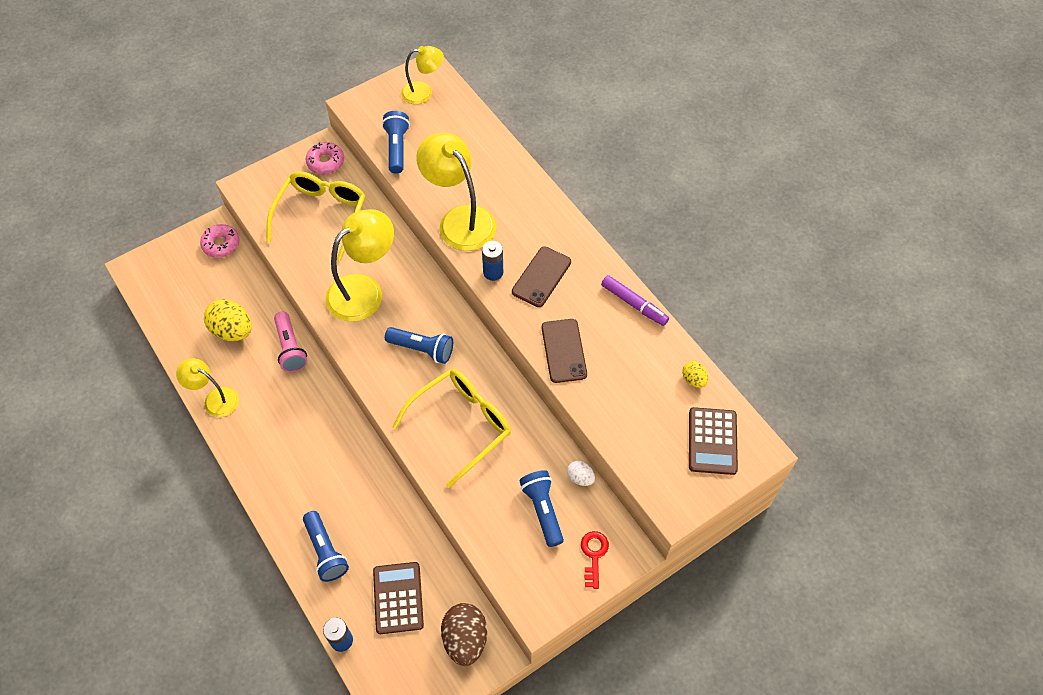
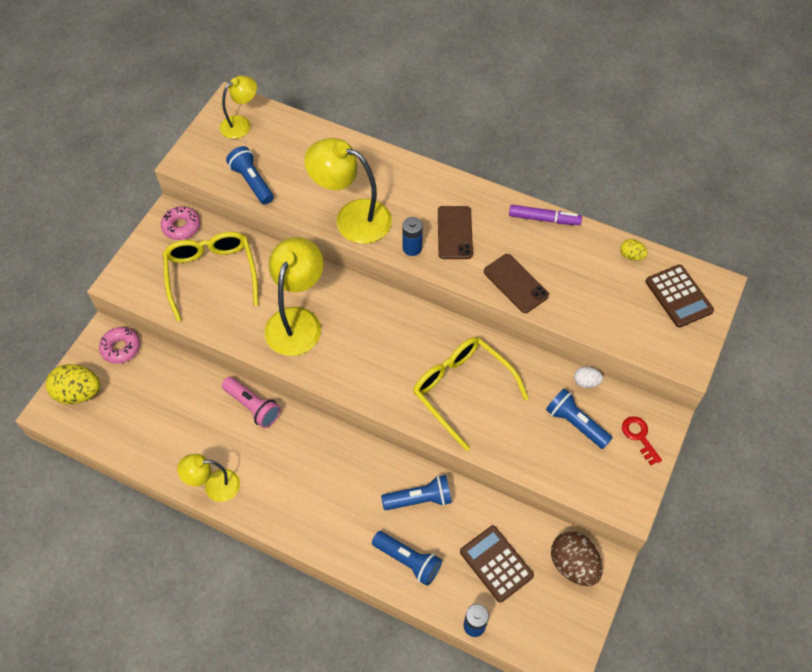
camera: 30 degrees left, 0 degrees up
yellow egg [204,299,252,341] -> yellow egg moved to [46,364,100,404]
blue flashlight [385,327,453,364] -> blue flashlight moved to [381,475,452,510]
yellow glasses [393,369,511,488] -> yellow glasses turned 60 degrees counterclockwise [413,337,529,451]

